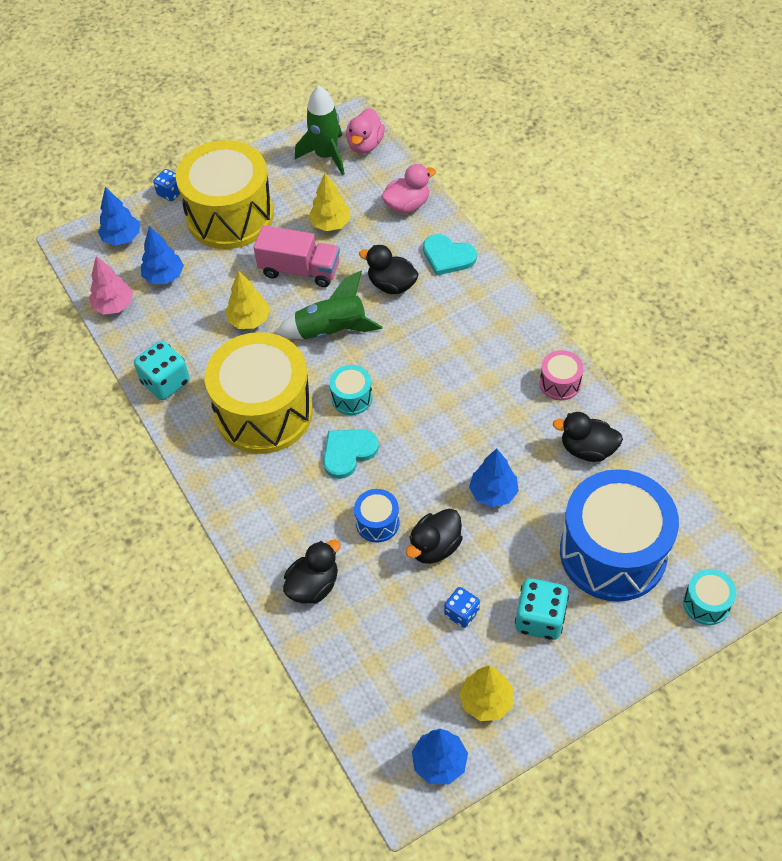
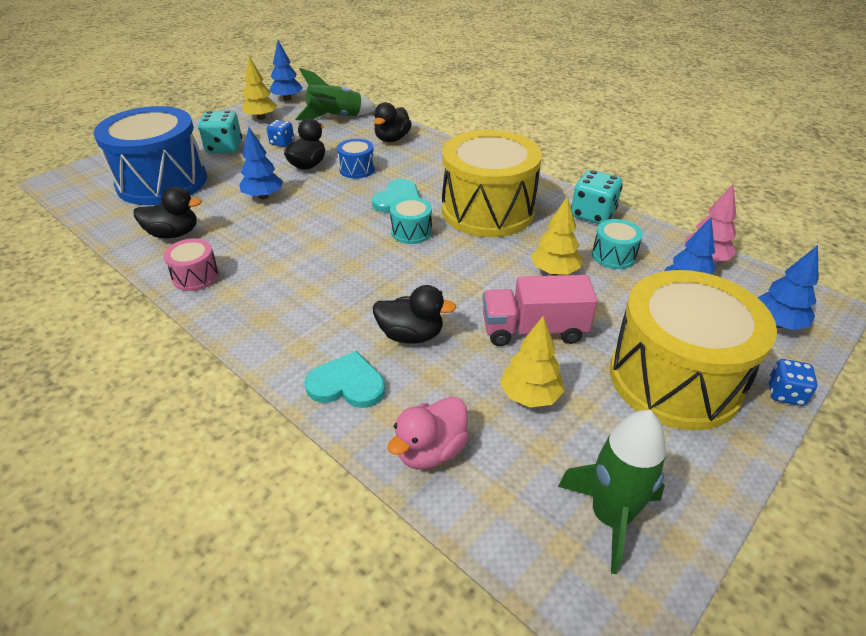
camera: 160 degrees right, 15 degrees down
green rocket [276,271,382,339] -> green rocket moved to [295,68,376,120]
pink duck [346,108,385,154] -> none
turquoise drum [683,569,737,625] -> turquoise drum moved to [592,219,643,269]

